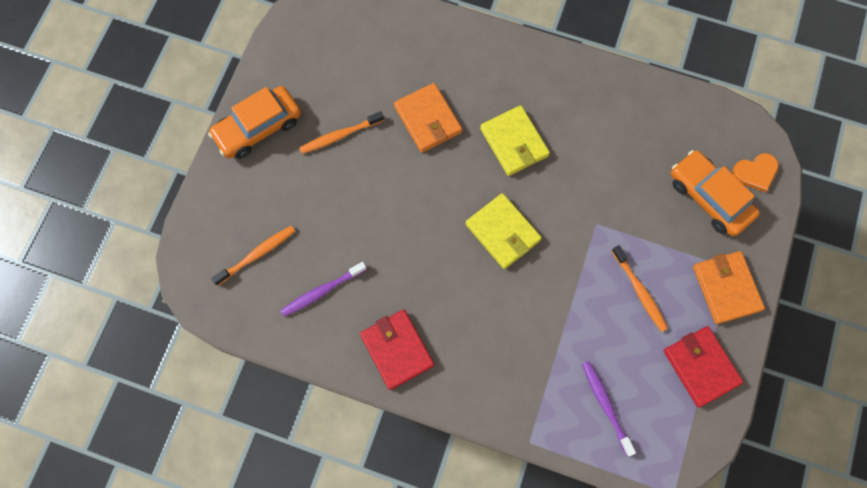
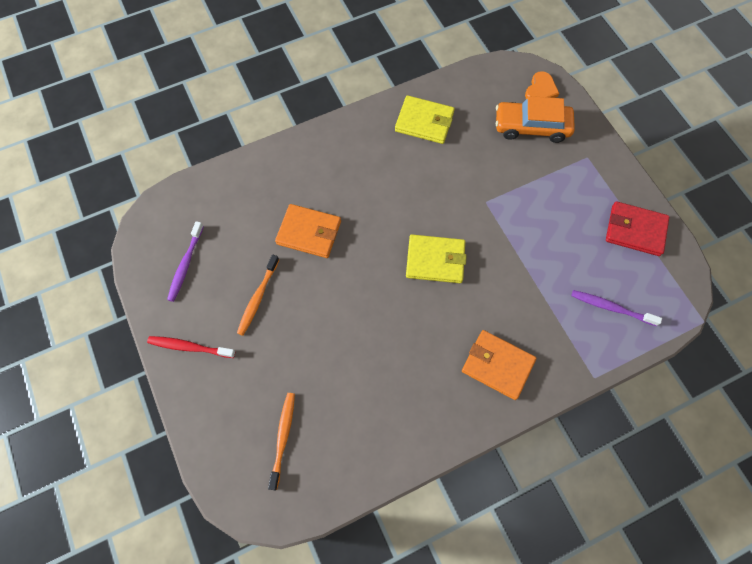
camera: 45 degrees left, 5 degrees down
orange car [208,86,301,159] -> red toothbrush [147,336,235,358]
purple toothbrush [280,262,367,317] -> purple toothbrush moved to [167,221,204,302]
red wallet [360,310,434,390] -> none
yellow wallet [480,105,550,176] -> yellow wallet moved to [395,95,455,144]
orange toothbrush [612,245,668,332] -> none
orange wallet [693,251,765,324] -> orange wallet moved to [462,330,536,400]

